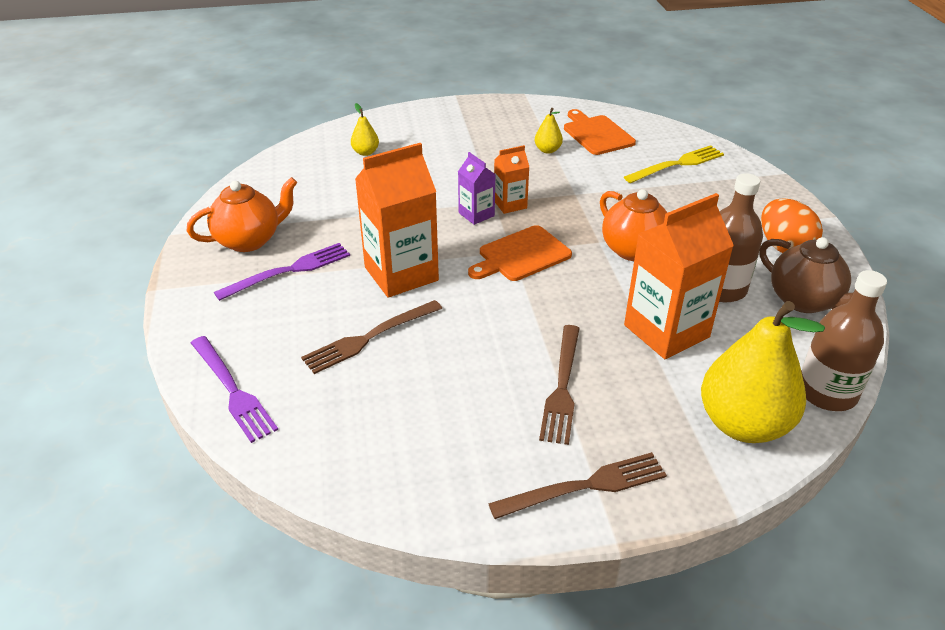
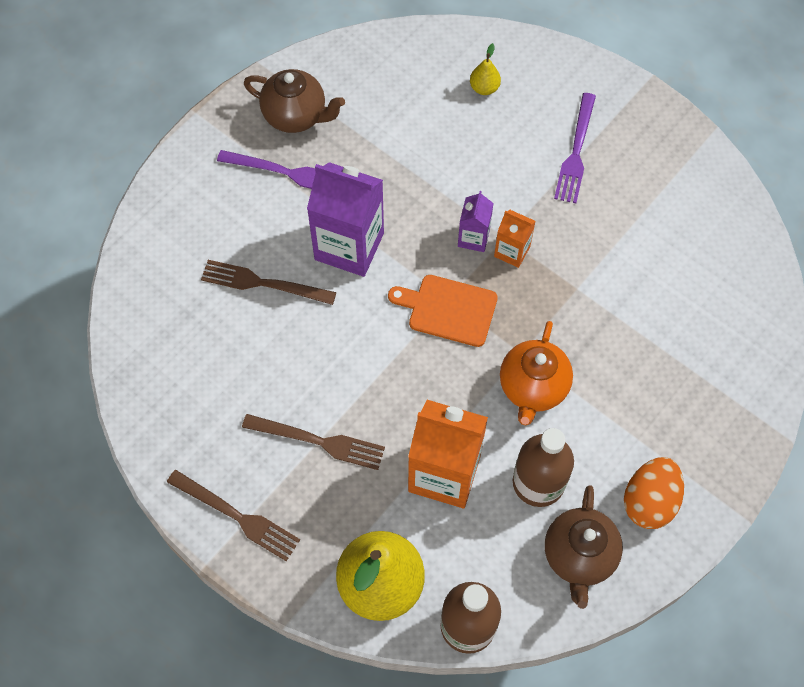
camera: 50 degrees right, 25 degrees up
orange teapot [187,177,298,252] -> brown teapot [244,69,345,133]
purple fork [191,336,278,443] -> purple fork moved to [554,93,596,203]
orange carton [355,143,439,297] -> purple carton [307,162,384,277]
yellow pear [535,108,563,154] -> none
brown fork [539,325,580,445] -> brown fork turned 135 degrees counterclockwise [242,414,385,470]
orange cutting board [564,109,636,155] -> none
yellow fork [624,145,724,183] -> none

